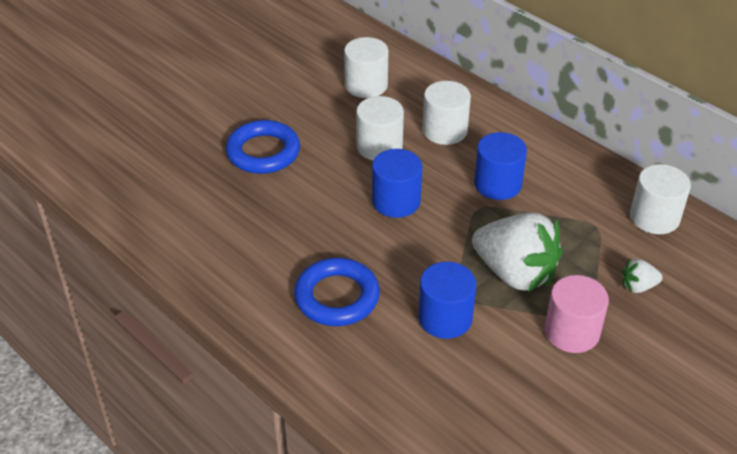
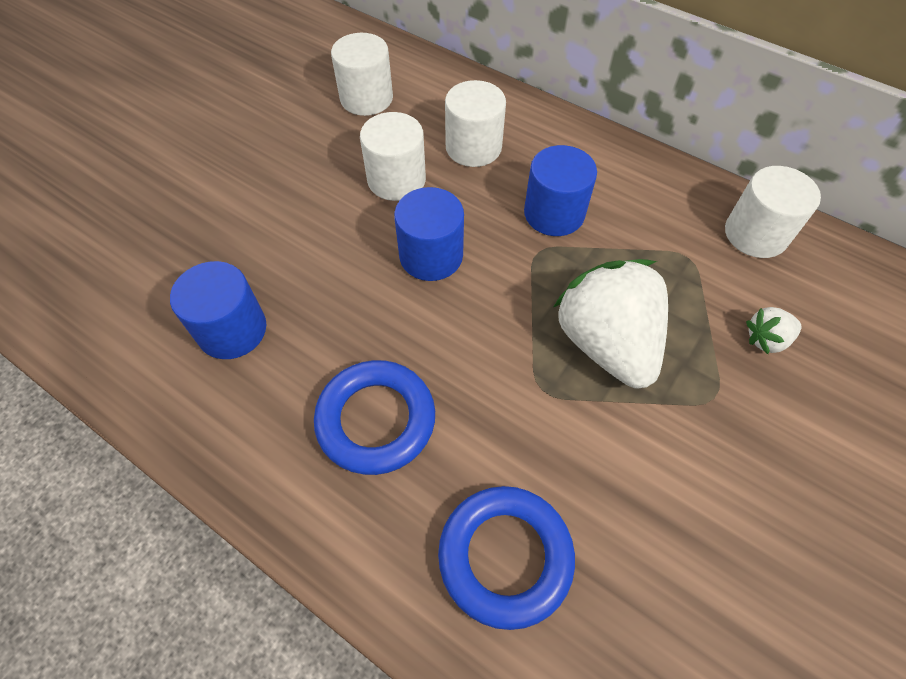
camera: 10 degrees left, 15 degrees up
blue ring [226,120,300,174] -> blue ring moved to [438,486,575,630]
blue cylinder [418,262,477,339] -> blue cylinder moved to [170,261,266,359]
white strawberry [472,212,563,292] -> white strawberry turned 135 degrees counterclockwise [554,259,668,389]
pink cylinder [545,275,609,353] -> none

